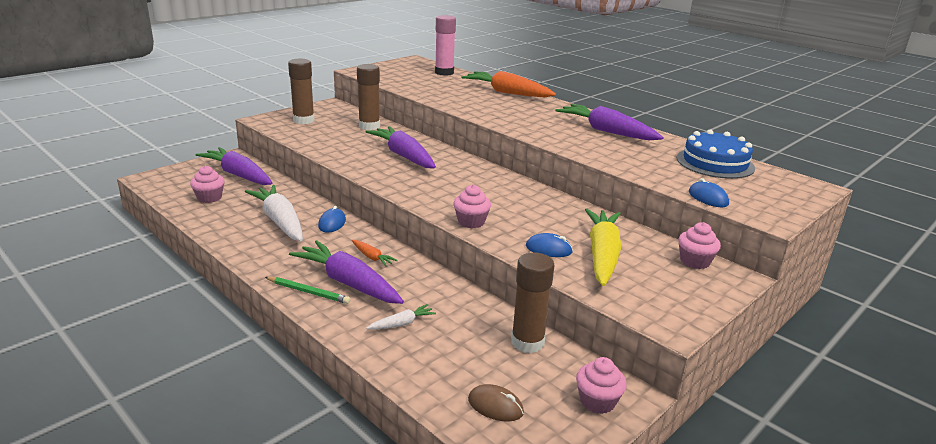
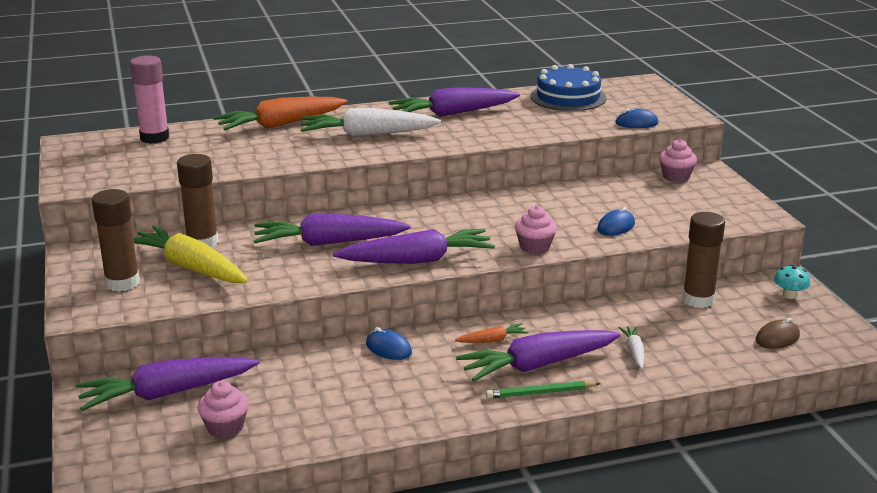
camera: 60 degrees left, 0 degrees up
white carrot [245,185,303,241] -> white carrot moved to [301,108,441,137]
green pencil [265,277,351,304] -> green pencil turned 150 degrees counterclockwise [486,381,601,399]
pink cupcake [576,357,627,414] -> turquoise mushroom [774,265,810,299]
yellow carrot [585,208,622,286] -> yellow carrot moved to [133,225,248,283]
none -> purple carrot [333,229,495,264]

